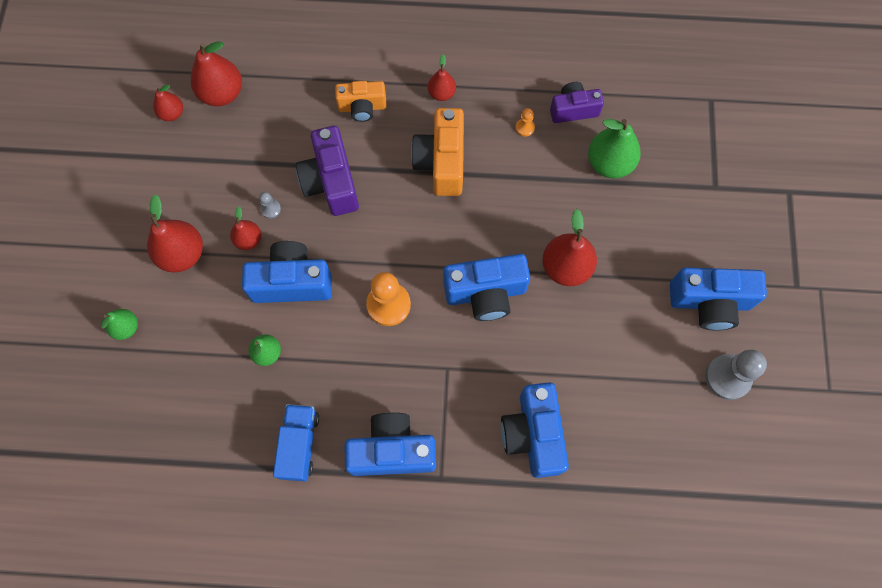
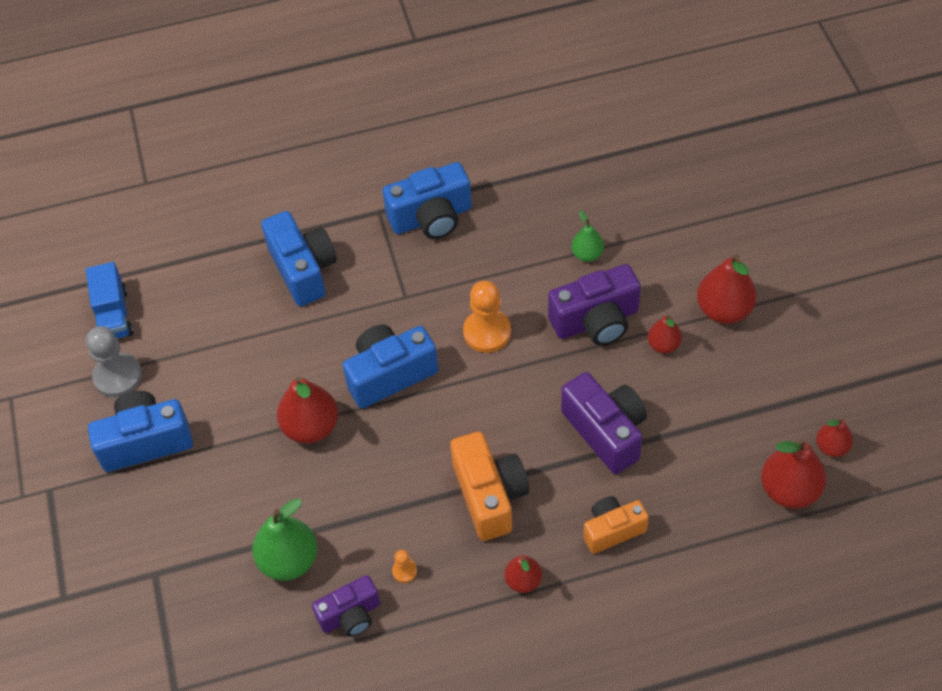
camera: 165 degrees right, 15 degrees down
green pear [101,309,138,340] -> none
blue camera [242,241,332,303] -> purple camera [548,264,641,345]
grey pawn [259,192,281,219] -> none
blue truck [273,404,319,482] -> blue truck moved to [86,262,134,339]

